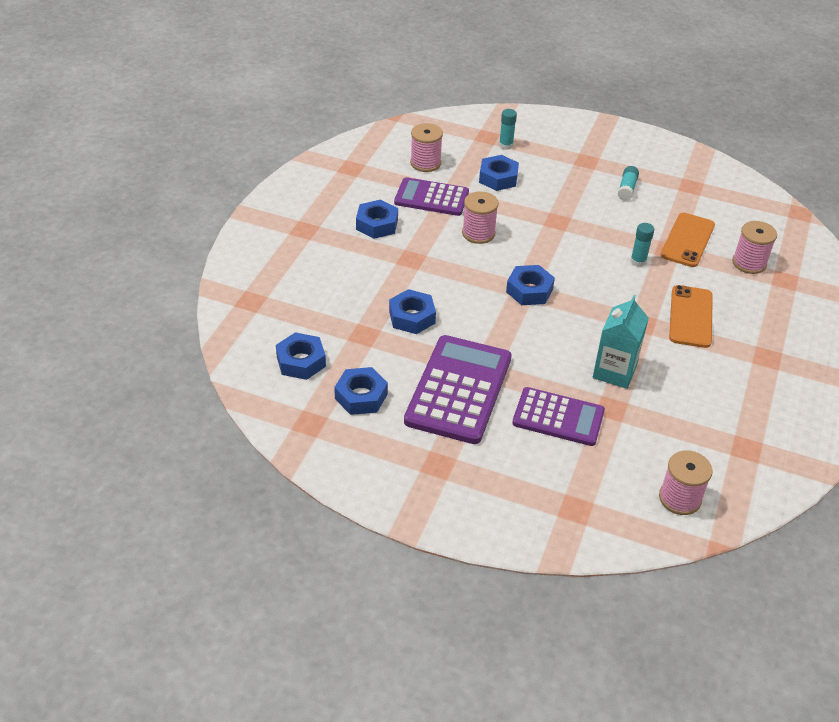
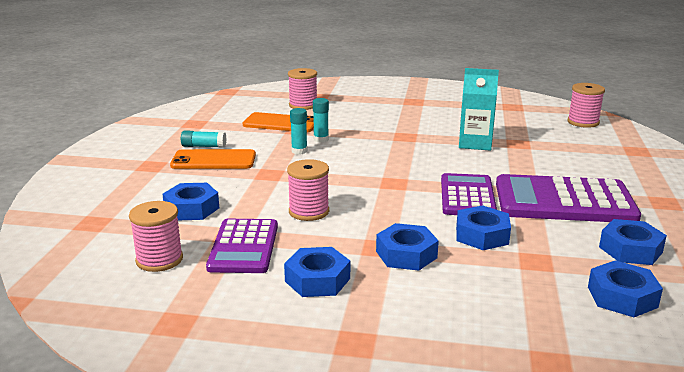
camera: 100 degrees left, 20 degrees down
turquoise glue stick [499,109,517,150] -> turquoise glue stick moved to [290,108,307,154]
blue nut [506,265,555,305] -> blue nut moved to [376,223,439,271]
purple calculator [512,387,605,446] -> purple calculator moved to [441,173,497,215]
orange phone [669,285,713,348] -> orange phone moved to [170,149,256,169]

